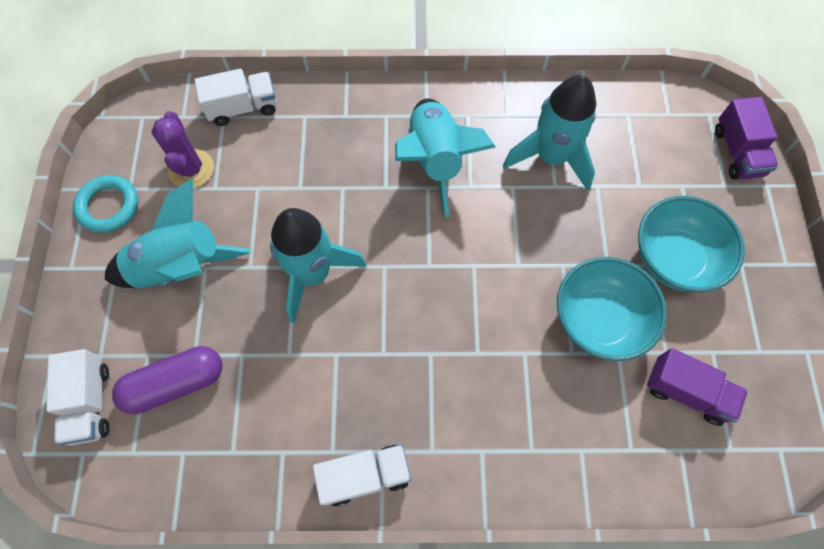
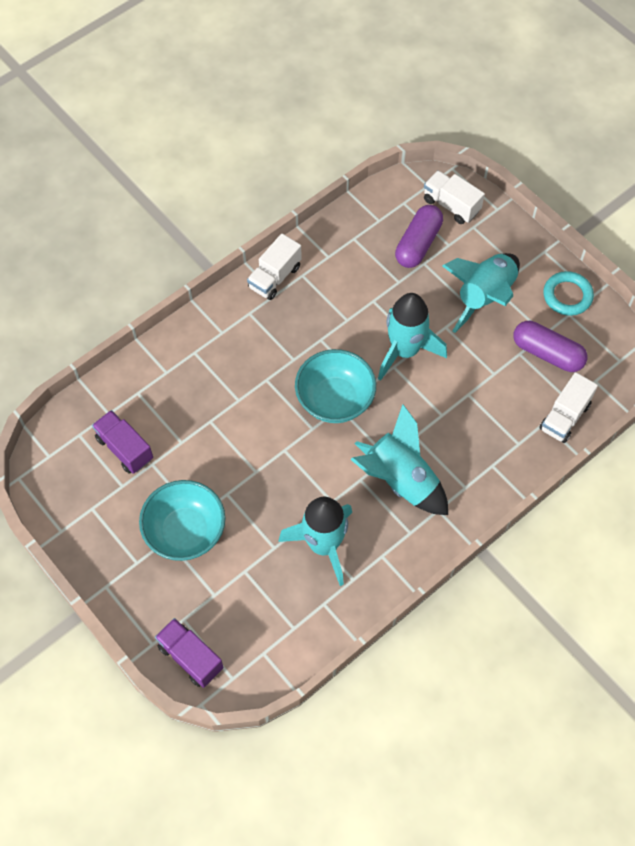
camera: 140 degrees right, 5 degrees down
purple cactus [151,111,214,188] -> purple capsule [513,321,587,372]
turquoise bowl [557,257,667,361] -> turquoise bowl moved to [295,349,376,423]
purple truck [647,348,748,426] -> purple truck turned 60 degrees clockwise [92,410,153,474]

